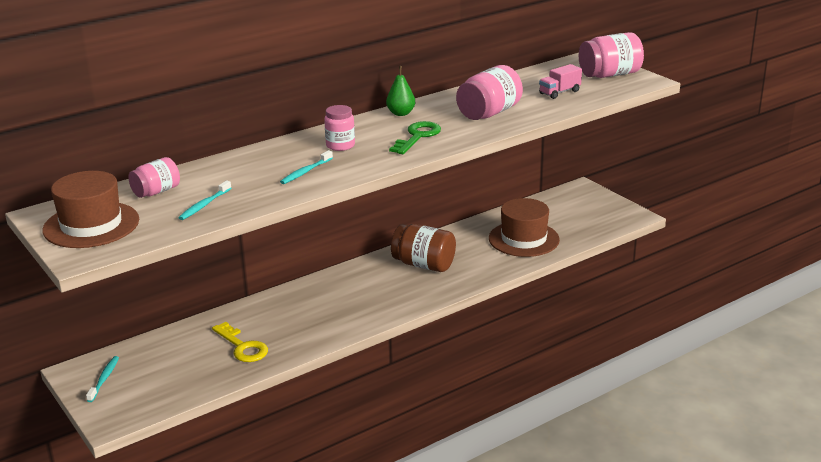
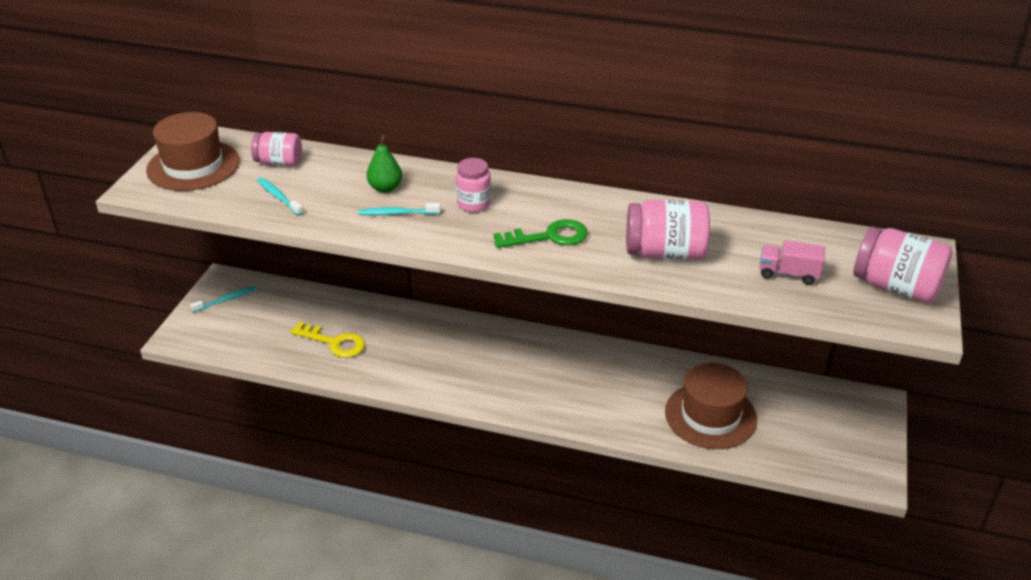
camera: 50 degrees right, 10 degrees up
turquoise toothbrush [178,181,231,220] -> turquoise toothbrush turned 60 degrees clockwise [257,177,303,216]
yellow key [212,322,268,362] -> yellow key turned 75 degrees counterclockwise [290,322,365,358]
green pear [386,66,415,116] -> green pear moved to [366,135,402,193]
brown jar [391,224,456,272] -> none

